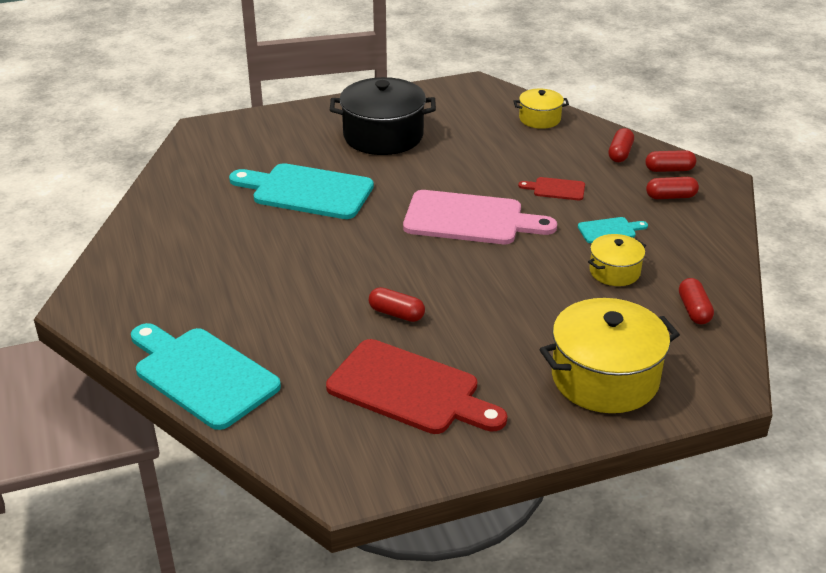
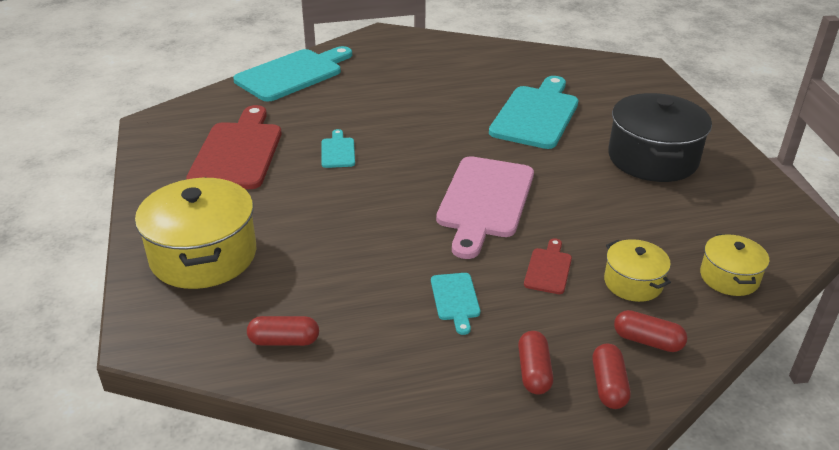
camera: 95 degrees right, 0 degrees up
red cutting board [326,339,507,434] -> red cutting board turned 150 degrees clockwise [186,105,281,189]
red capsule [369,287,425,322] -> turquoise cutting board [321,129,355,168]
yellow pot [588,234,646,286] -> yellow pot moved to [604,239,671,302]

